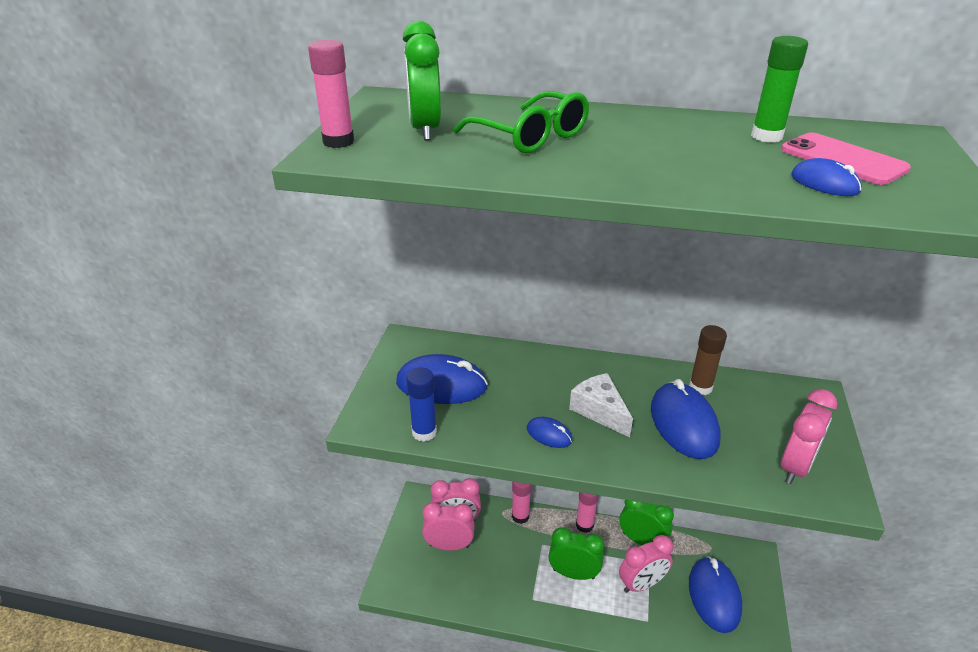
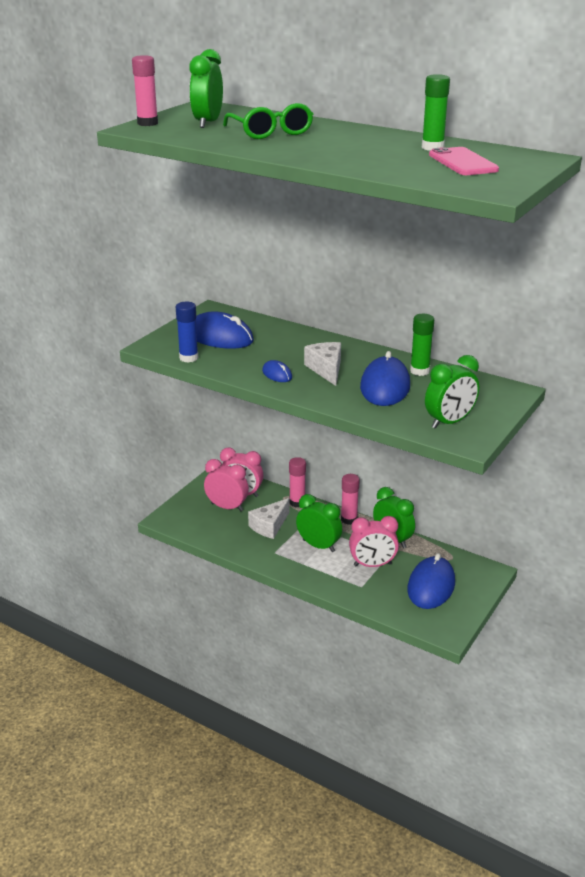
camera: 20 degrees right, 5 degrees down
brown glue stick [689,325,727,395] -> green glue stick [410,314,434,376]
pink clock [781,389,838,484] -> green clock [425,355,479,429]
blue mouse [791,158,862,196] -> none
none -> white cheese [248,498,290,539]

